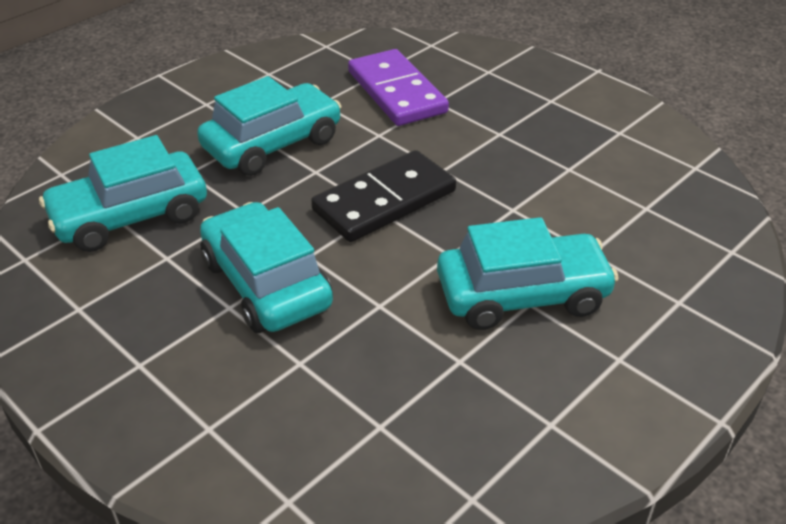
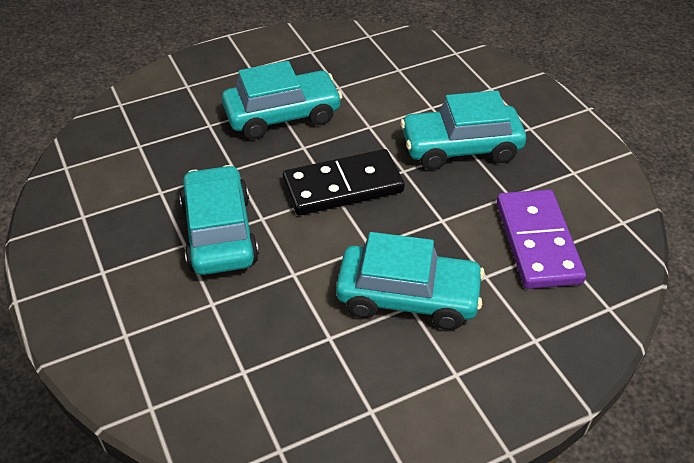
camera: 20 degrees right, 5 degrees up
turquoise car [39,135,207,252] -> turquoise car moved to [400,91,526,170]
purple domino [348,49,449,126] -> purple domino moved to [496,189,586,289]

